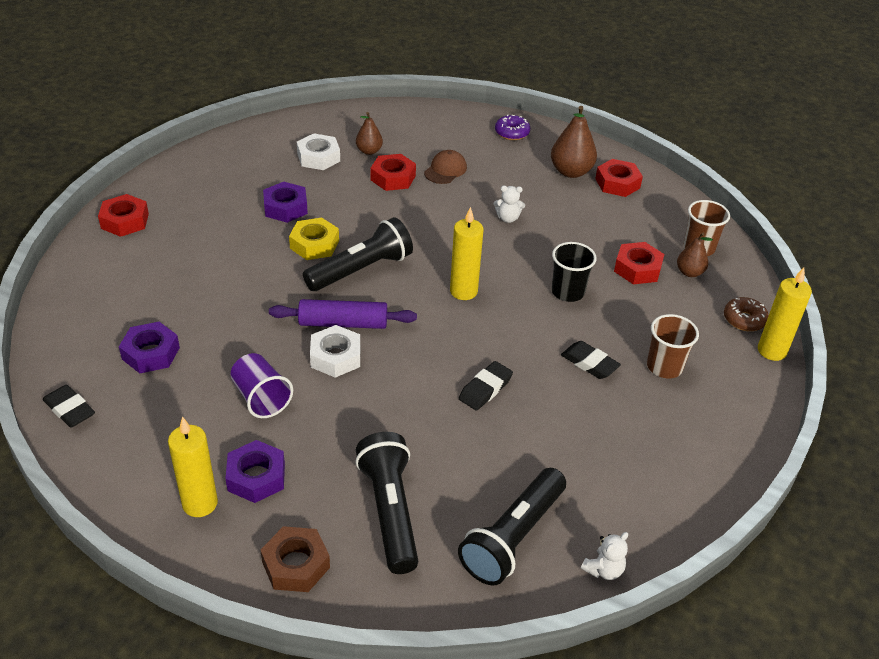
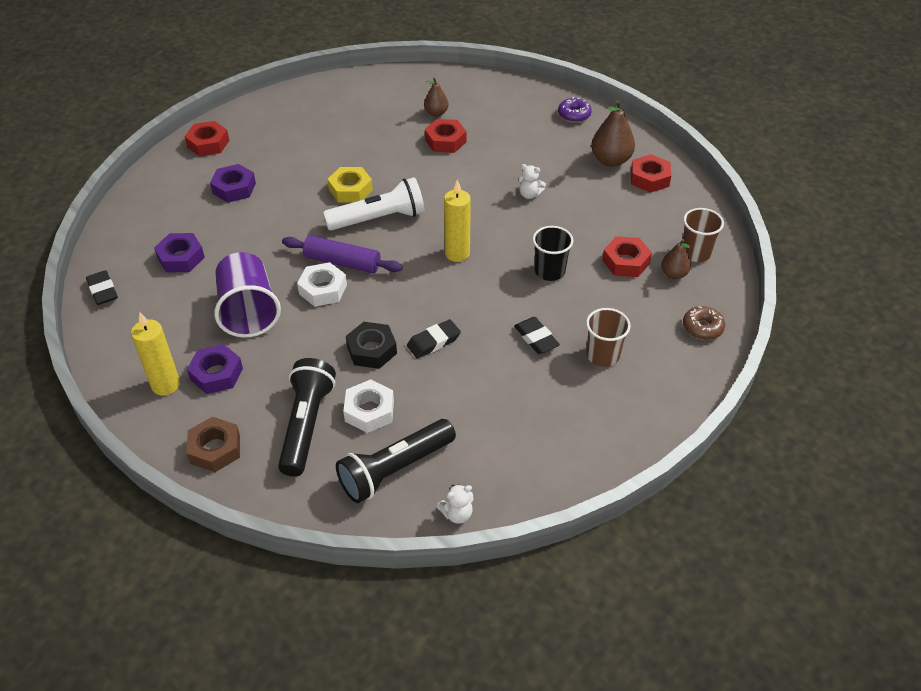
camera: 20 degrees right, 5 degrees up
purple cup [231,353,293,418] -> purple cup [214,252,281,337], size x1.52
purple nut [263,182,308,223] -> purple nut moved to [210,164,256,203]
white nut [297,133,340,170] -> white nut moved to [343,379,394,433]
black flashlight [303,217,413,291] -> white flashlight [323,177,425,231]
brown cap [424,150,467,184] -> none
yellow candle [758,267,812,361] -> none
none -> black nut [346,322,397,369]

